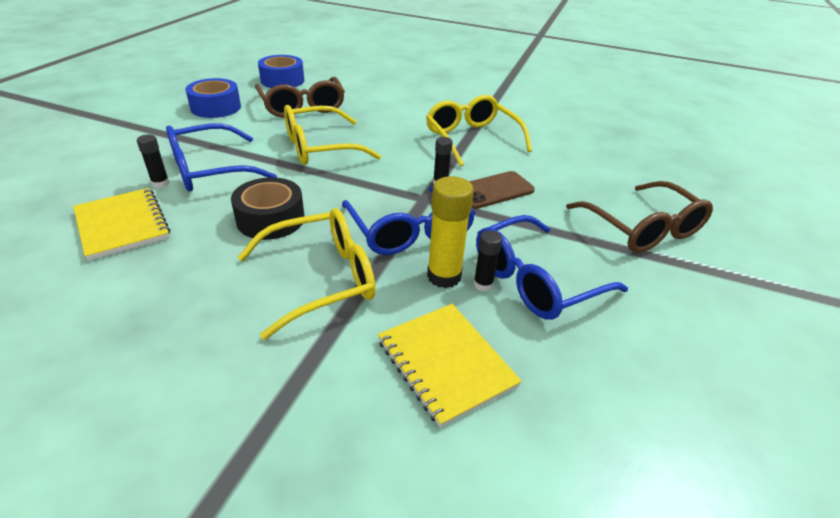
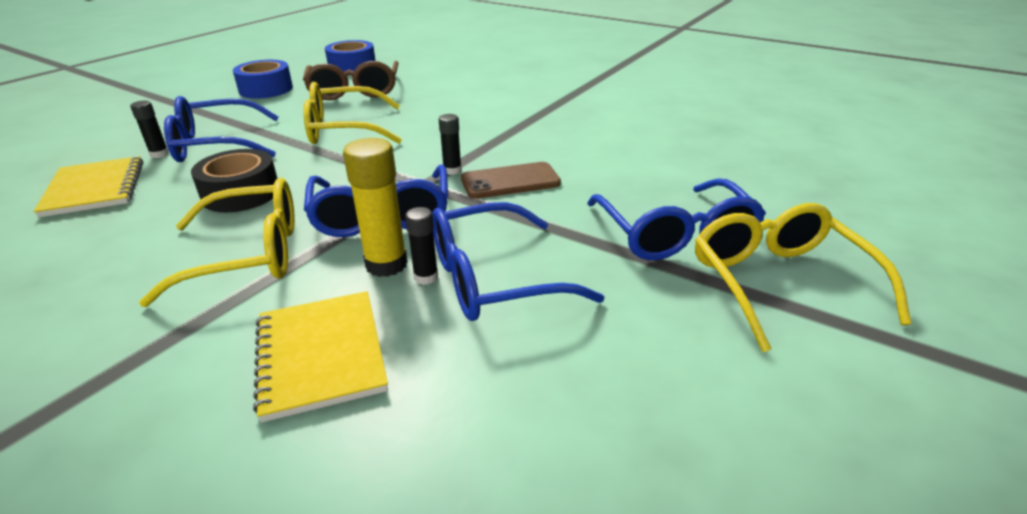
camera: 15 degrees right, 5 degrees down
yellow glasses [426,95,532,167] -> yellow glasses moved to [695,203,912,352]
brown glasses [566,181,713,253] -> blue glasses [587,179,766,260]

